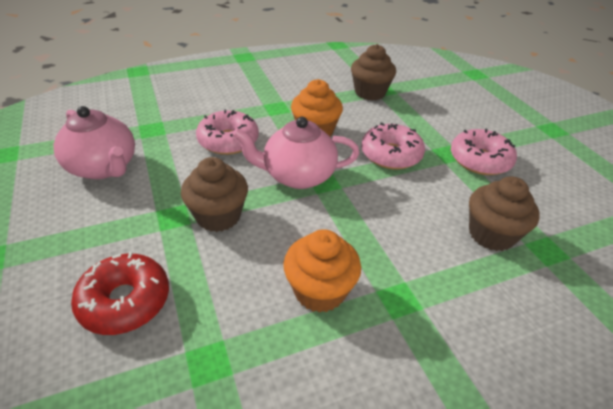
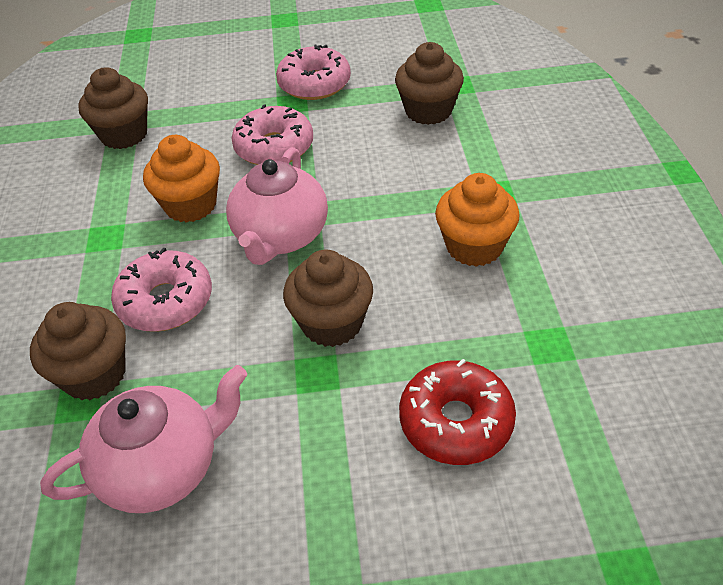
camera: 70 degrees left, 5 degrees up
none -> brown cupcake [30,302,126,400]

